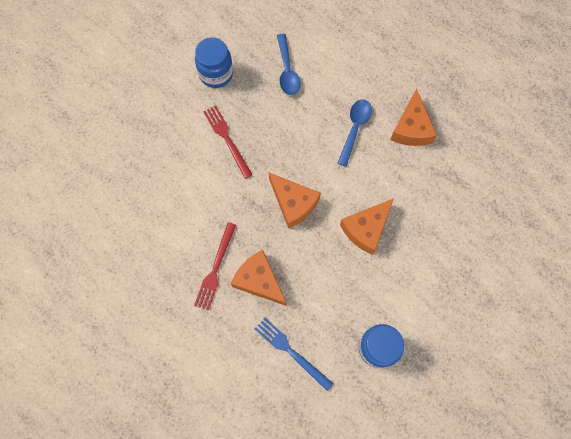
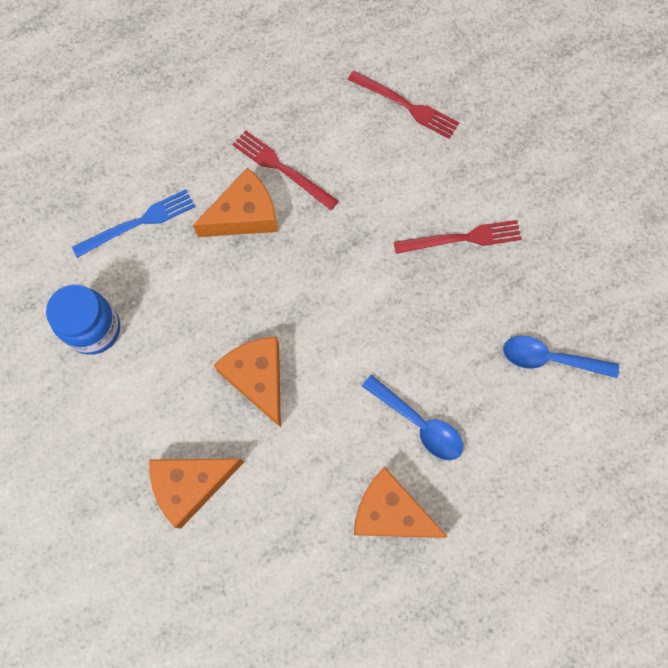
camera: 110 degrees right, 0 degrees up
blue jar [195,37,233,88] -> none
orange cheese [269,173,321,228] -> orange cheese moved to [149,459,244,529]
none -> red fork [348,71,459,139]

